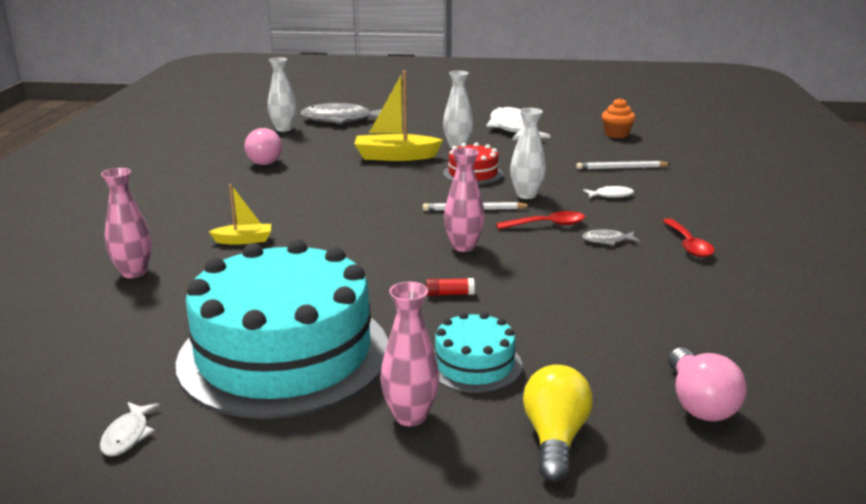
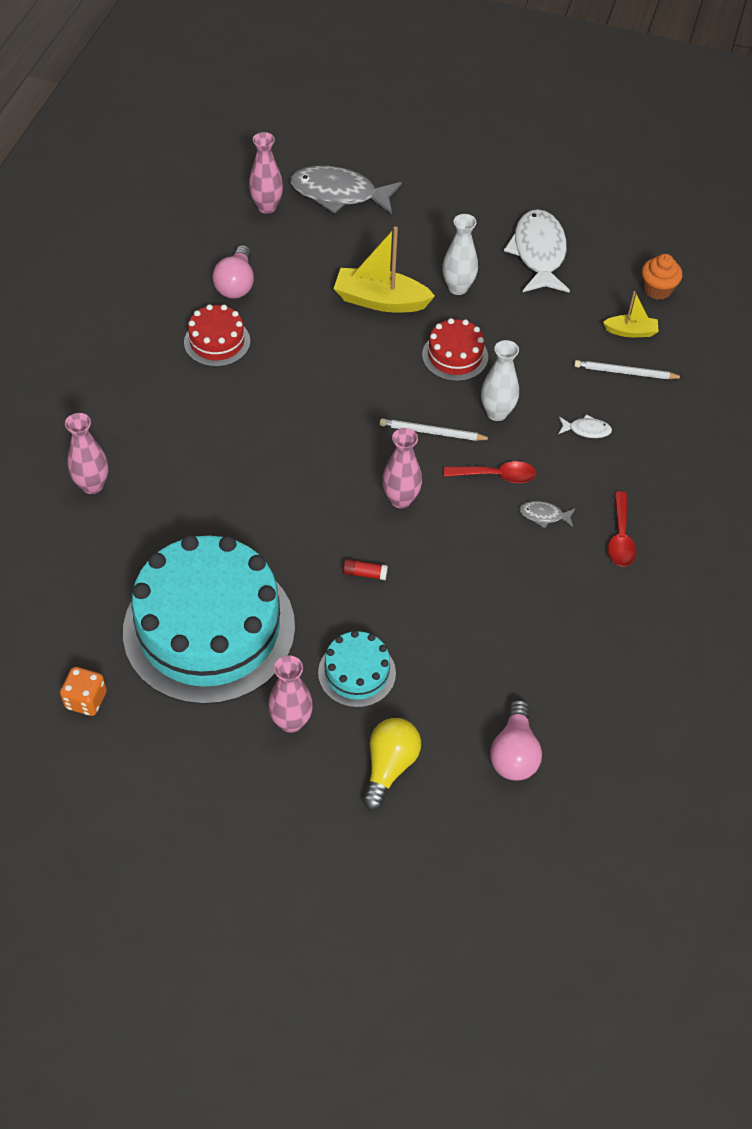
camera: 10 degrees right, 30 degrees up
white fish [100,402,160,456] -> orange dice [60,667,107,716]
yellow boat [208,184,271,245] -> yellow boat moved to [603,291,659,337]
white vase [268,57,297,132] -> pink vase [249,132,283,214]
none -> red cake [184,304,250,367]

